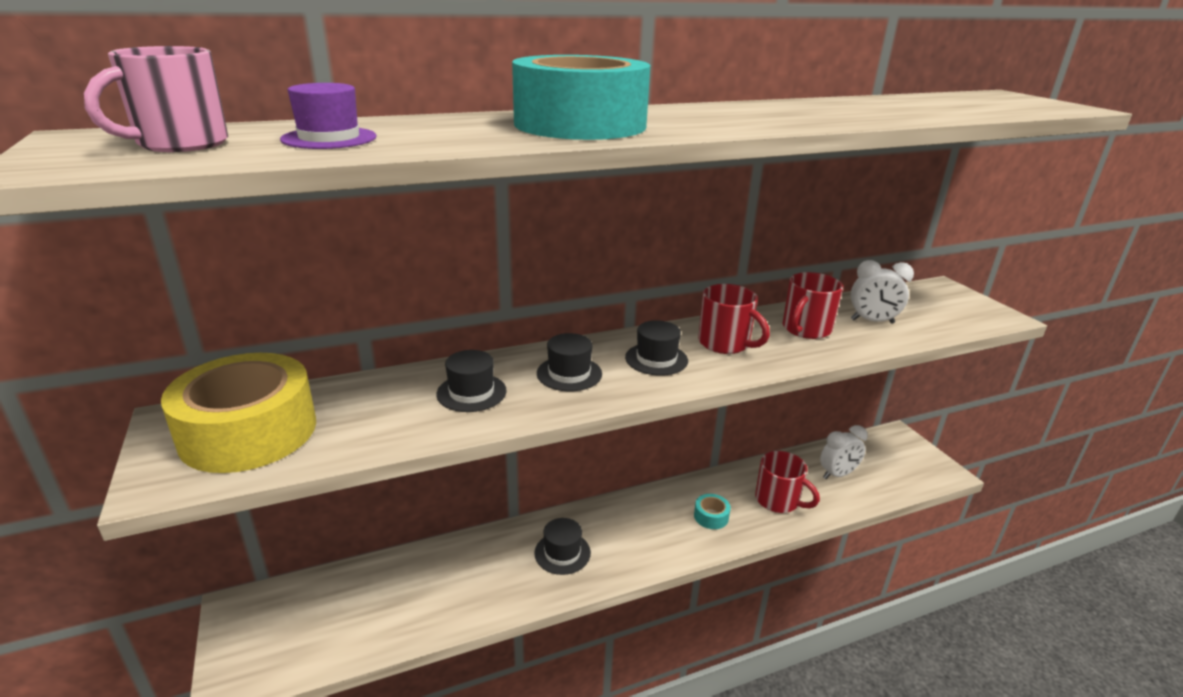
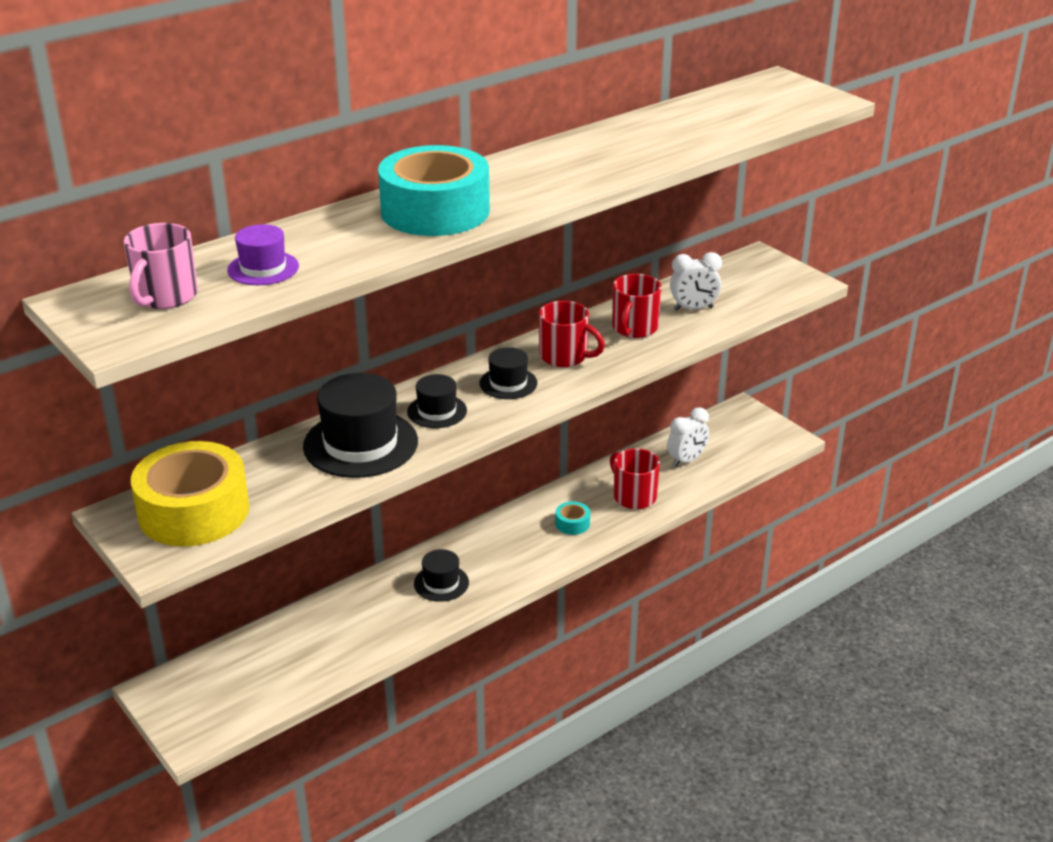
camera: 15 degrees left, 5 degrees up
black hat [436,350,507,412] -> black hat [303,373,418,478], size x1.85
red mug [755,451,820,513] -> red mug turned 150 degrees counterclockwise [610,448,660,509]

